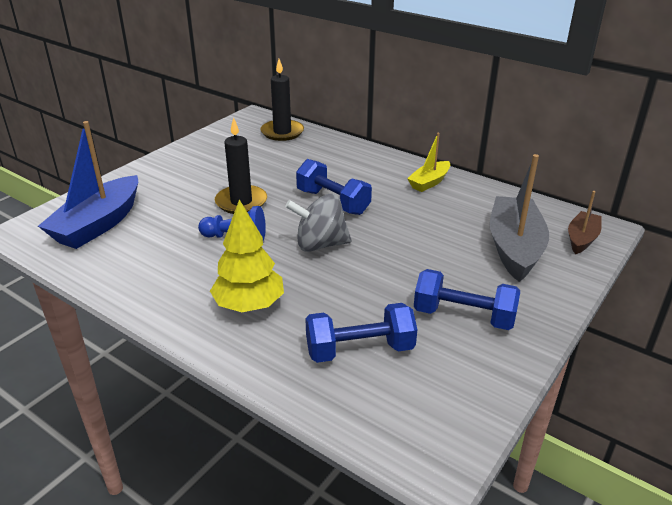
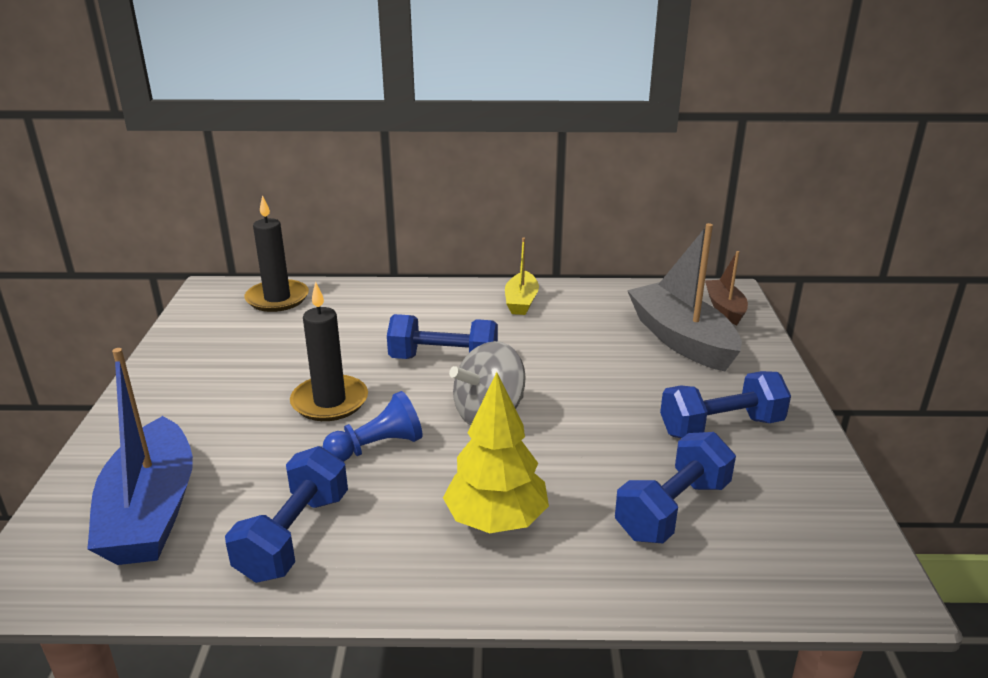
camera: 35 degrees left, 5 degrees down
none -> blue dumbbell [225,446,348,583]

